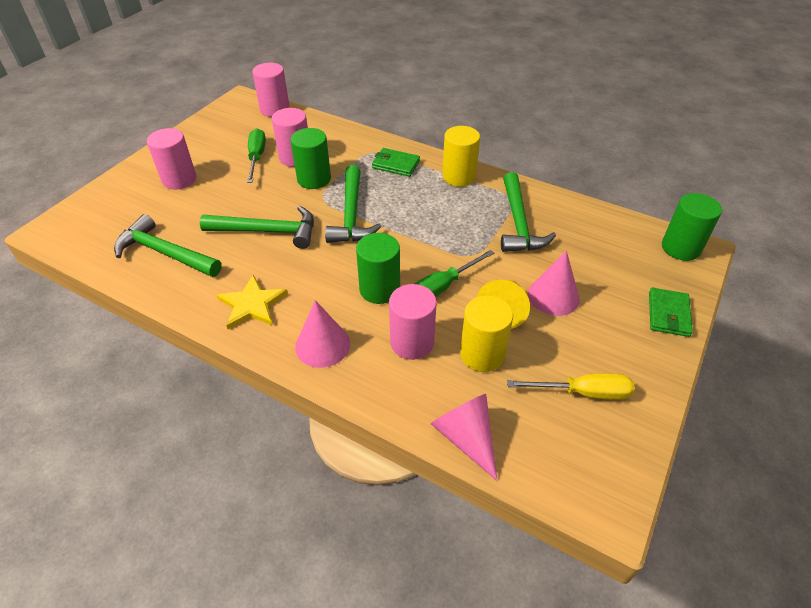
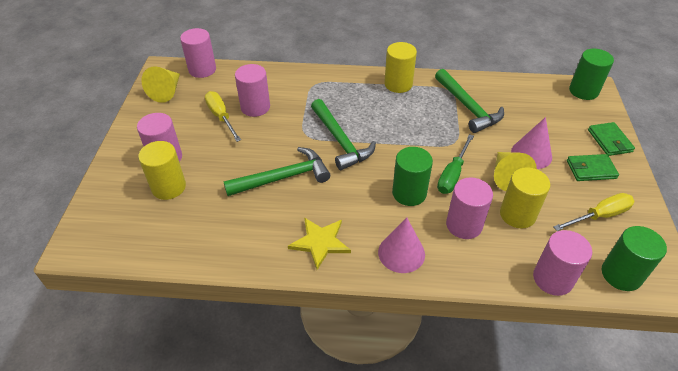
camera: 25 degrees left, 0 degrees up
green hammer [114,214,222,277] -> none
green screwdriver [247,128,266,183] -> yellow screwdriver [205,91,241,142]
green cylinder [290,128,331,189] -> green cylinder moved to [602,226,667,291]
green wallet [372,148,420,177] -> green wallet moved to [567,154,619,181]
pink cone [431,394,497,481] -> pink cylinder [533,230,592,296]
none -> yellow cylinder [138,141,186,200]
none -> yellow cone [141,66,180,103]

